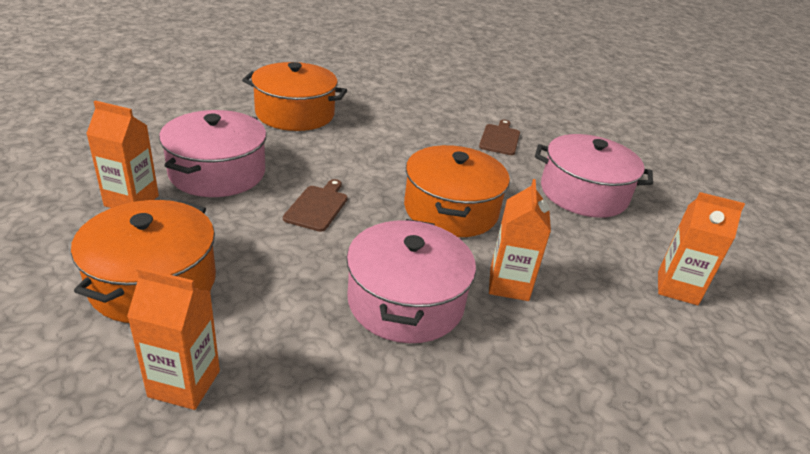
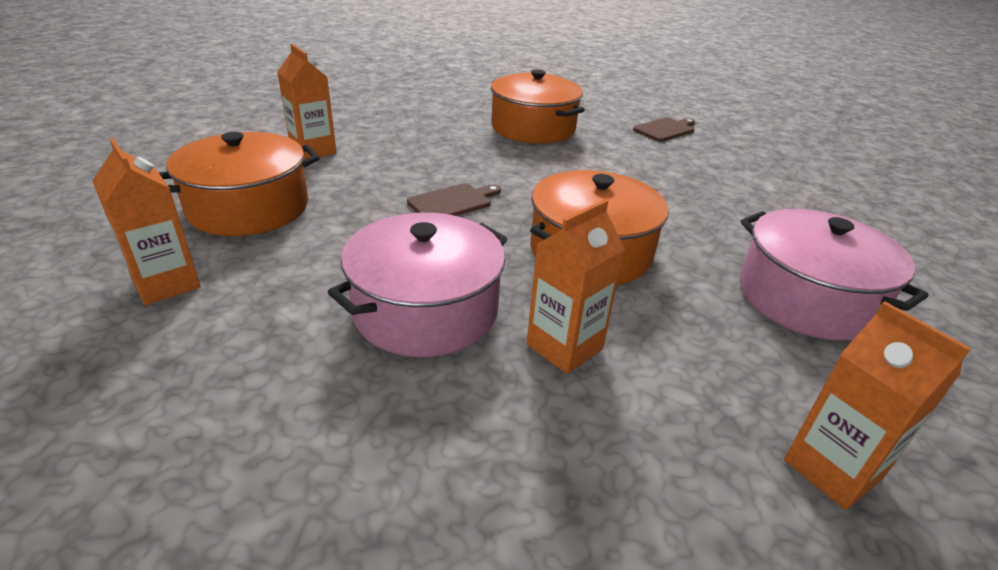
camera: 40 degrees right, 0 degrees up
pink pot [159,110,267,197] -> none
brown cutting board [479,120,520,155] -> brown cutting board moved to [633,117,695,142]

